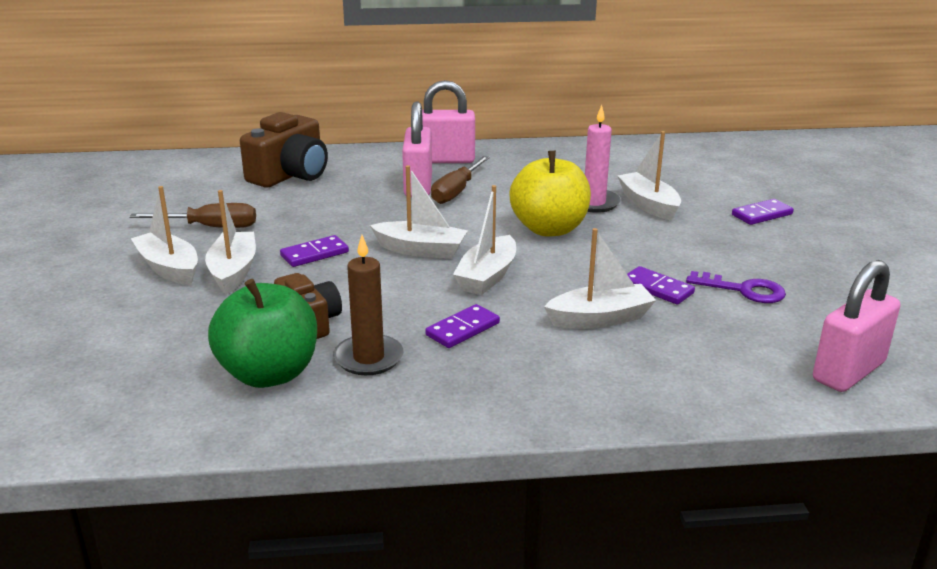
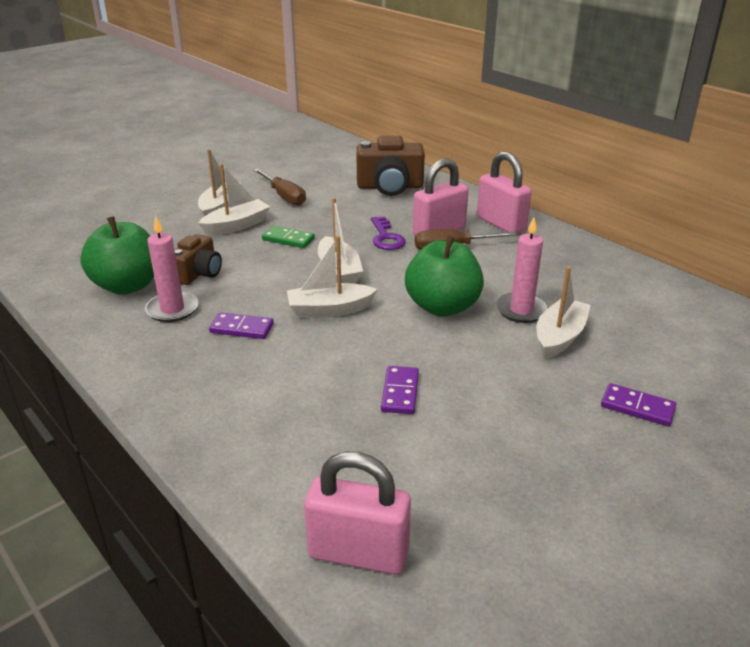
camera: 55 degrees right, 5 degrees up
purple domino [280,235,349,267] -> green domino [262,226,315,248]
brown candle [333,235,404,375] -> pink candle [145,216,199,322]
yellow apple [509,151,591,236] -> green apple [405,235,484,317]
white boat [544,228,656,329] -> none
purple key [686,271,786,303] -> purple key moved to [371,216,406,250]

